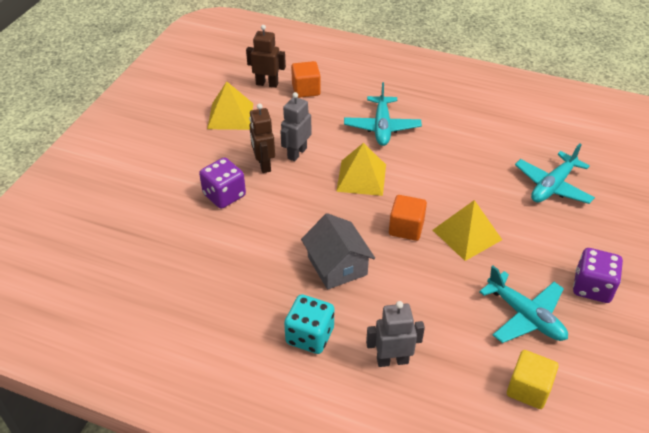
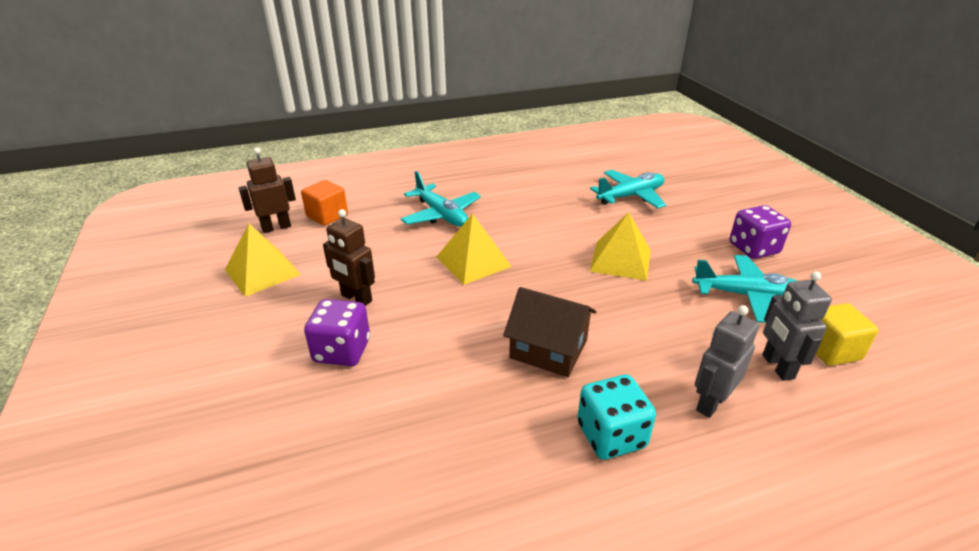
camera: 40 degrees left, 10 degrees down
grey robot [280,92,312,161] -> grey robot moved to [762,271,832,381]
grey house [301,213,375,290] -> brown house [503,287,596,377]
orange cube [389,195,427,241] -> none
turquoise plane [515,143,595,204] -> turquoise plane turned 120 degrees counterclockwise [590,170,666,208]

